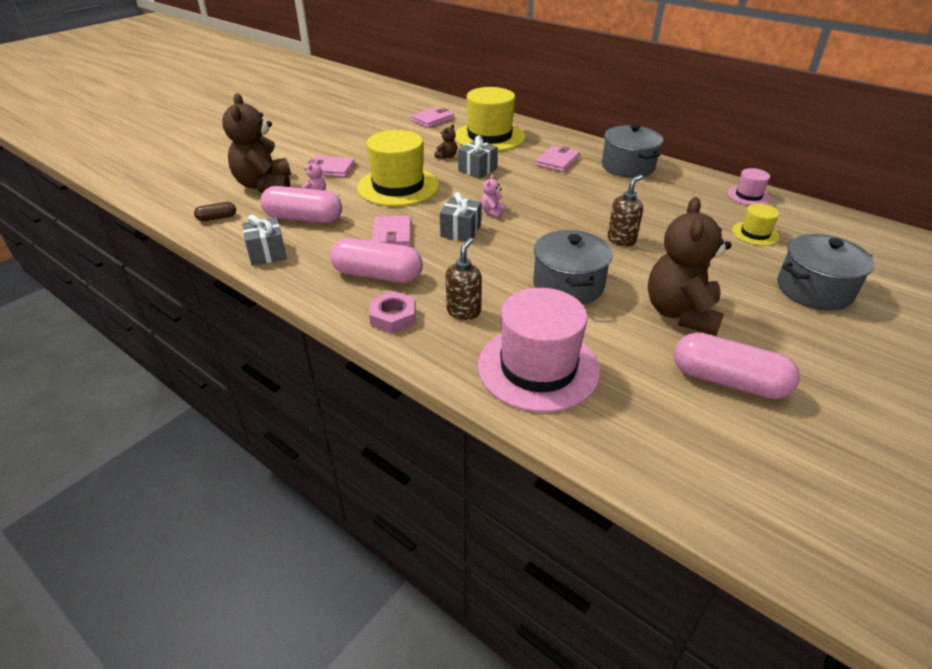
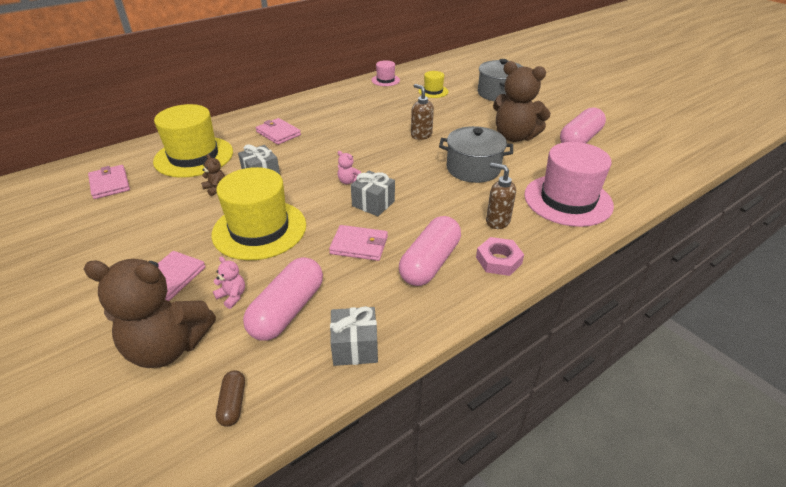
camera: 75 degrees left, 0 degrees up
grey pot [602,124,663,178] -> none

